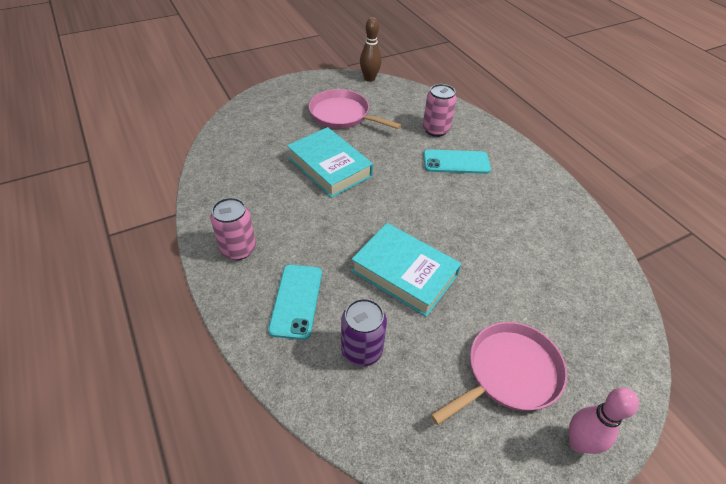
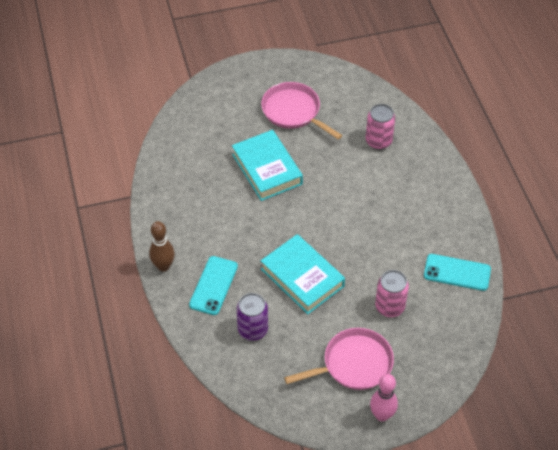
camera: 15 degrees right, 5 degrees up
pink can [210,197,256,260] -> pink can moved to [375,270,409,317]
brown bowling pin [360,17,381,82] -> brown bowling pin moved to [149,221,175,272]
turquoise phone [423,149,491,174] -> turquoise phone moved to [424,254,491,291]

